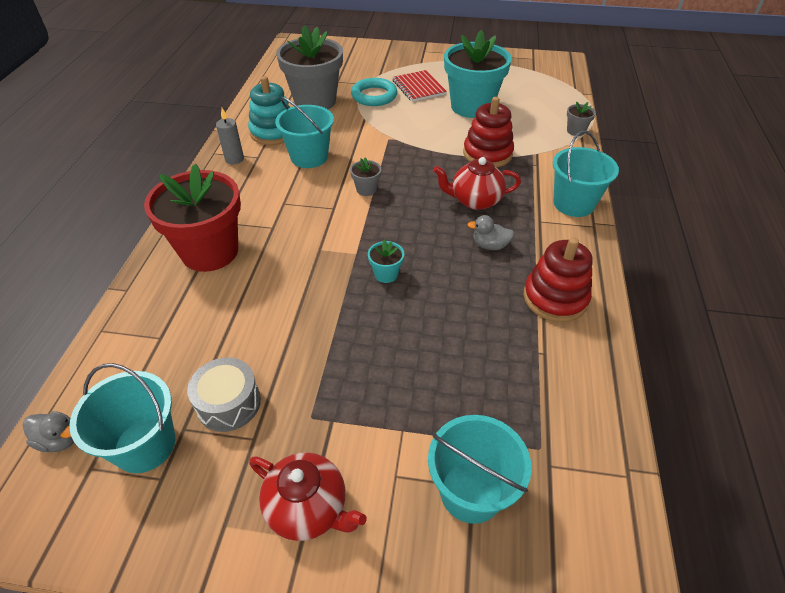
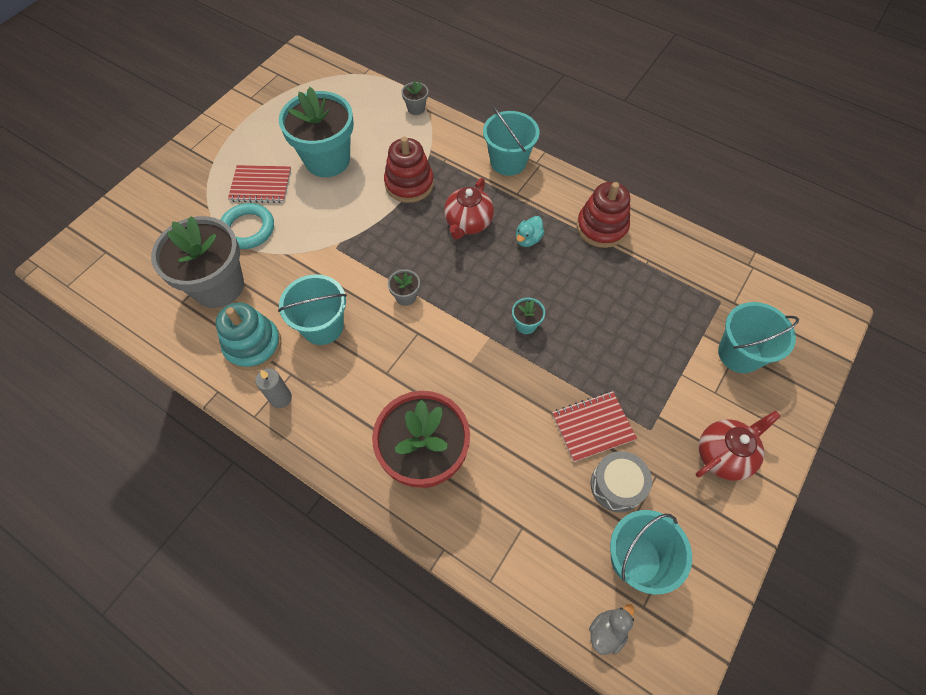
camera: 65 degrees left, 15 degrees up
grey duck [467,215,514,250] -> turquoise duck [516,216,544,247]
none -> red notebook [552,391,637,462]

